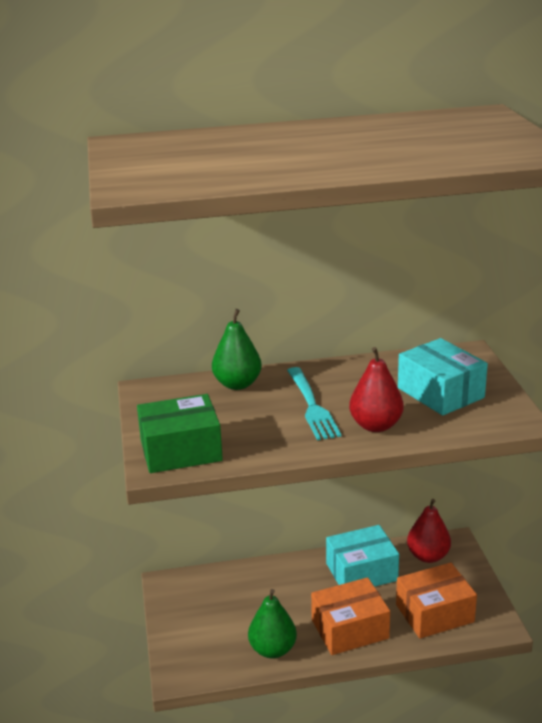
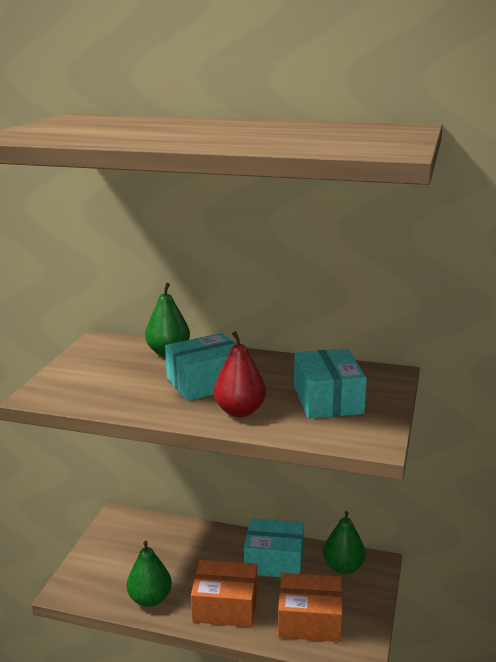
camera: 25 degrees right, 5 degrees down
green box [137,394,223,473] -> none
turquoise fork [287,367,341,440] -> turquoise box [165,333,236,401]
red pear [407,499,451,563] -> green pear [323,511,366,574]

